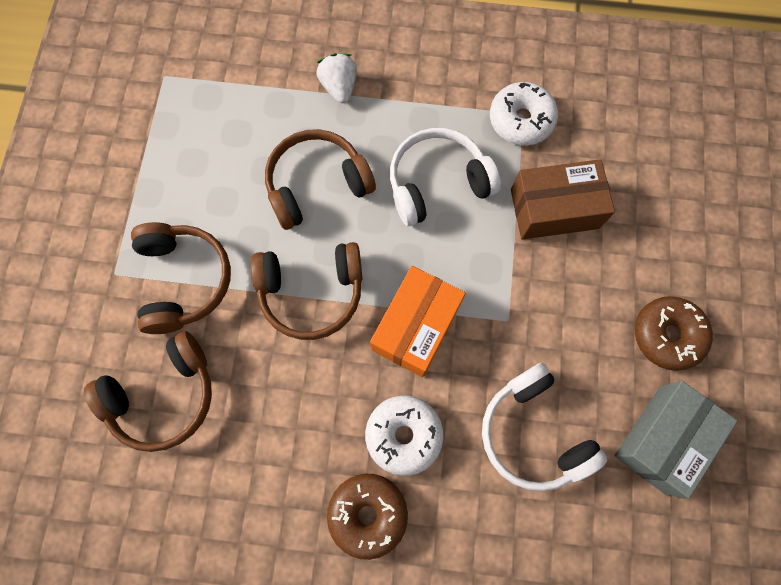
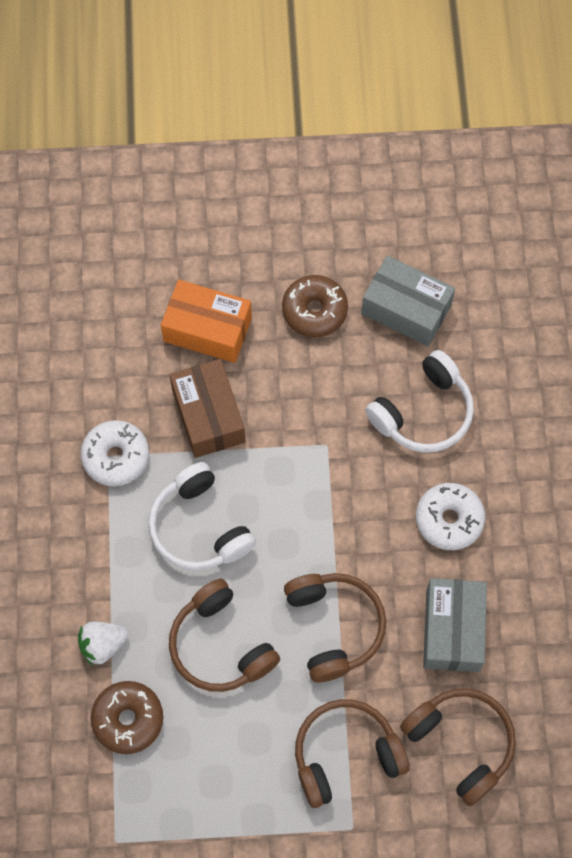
camera: 100 degrees left, 5 degrees down
brown donut [327,474,408,560] -> brown donut moved to [91,681,163,754]
orange box [370,266,466,377] -> orange box moved to [161,280,252,363]
none -> grey box [423,578,487,672]

